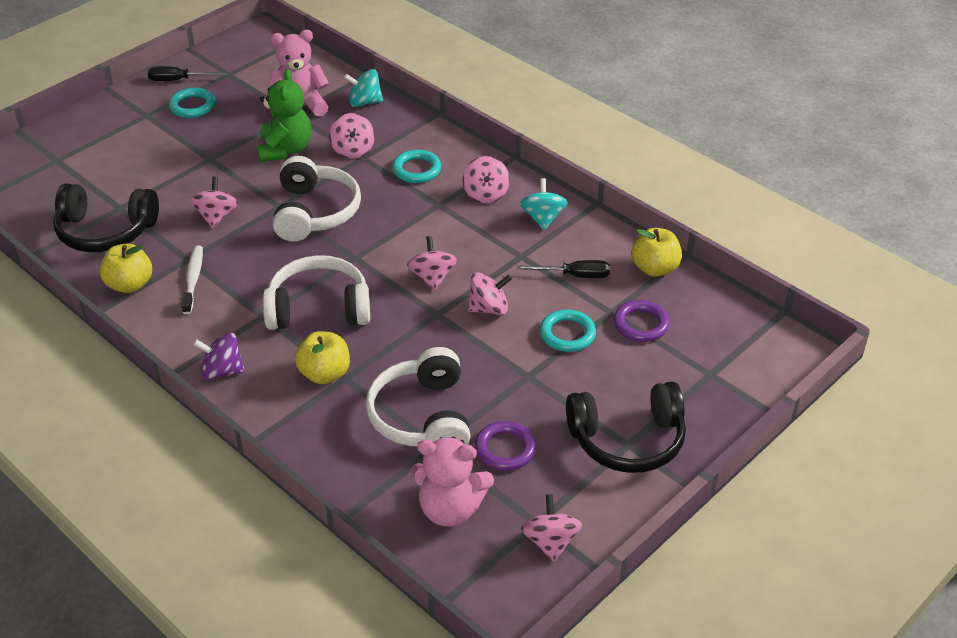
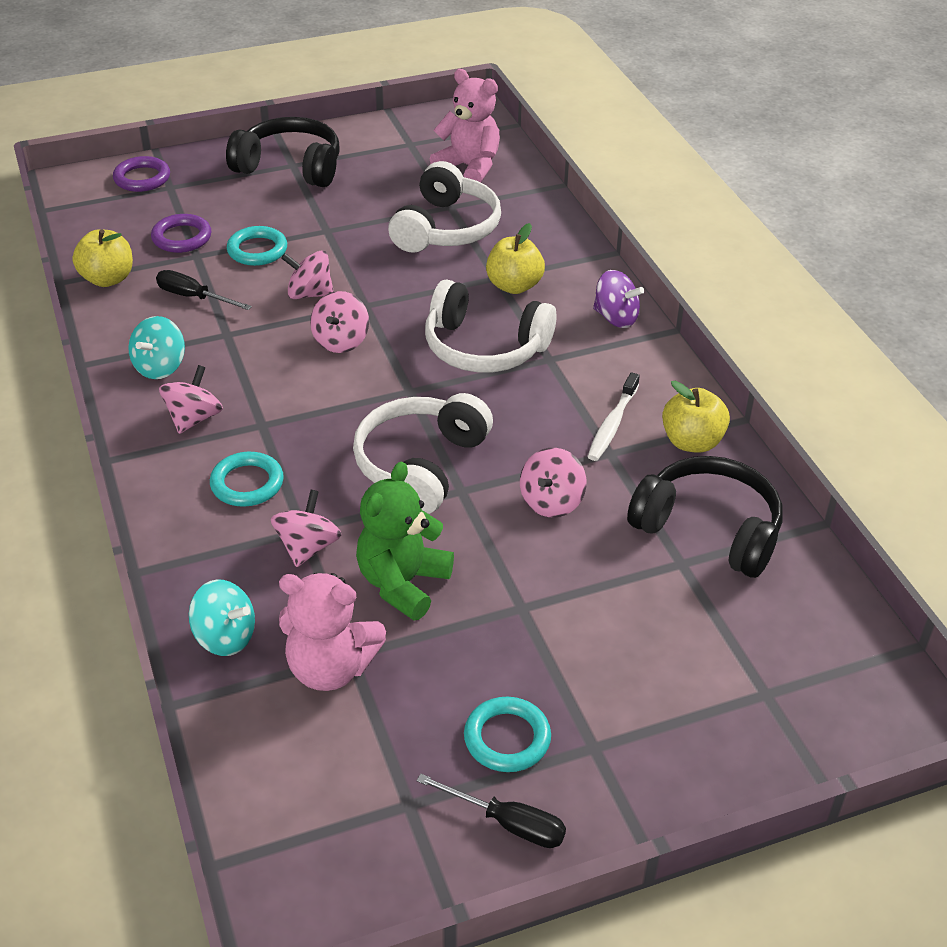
camera: 155 degrees left, 0 degrees up
purple ring [475,421,536,471] -> purple ring moved to [113,156,170,192]
pink spinning top [521,494,582,562] -> none

